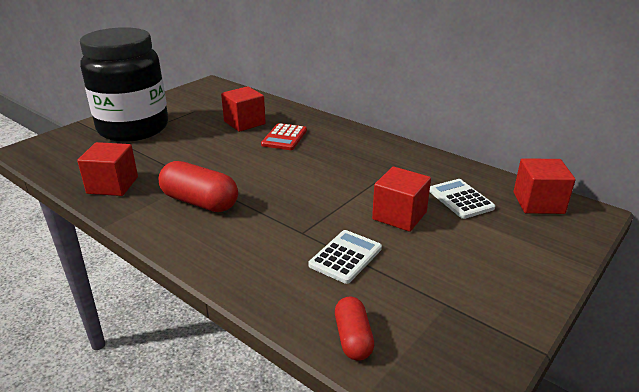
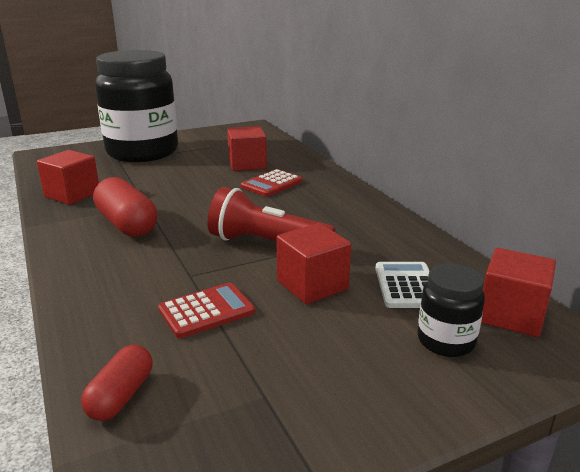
camera: 25 degrees right, 5 degrees down
white calculator [309,230,382,284] -> red calculator [158,283,255,338]
none -> red flashlight [207,187,335,241]
none -> black jar [418,264,485,357]

